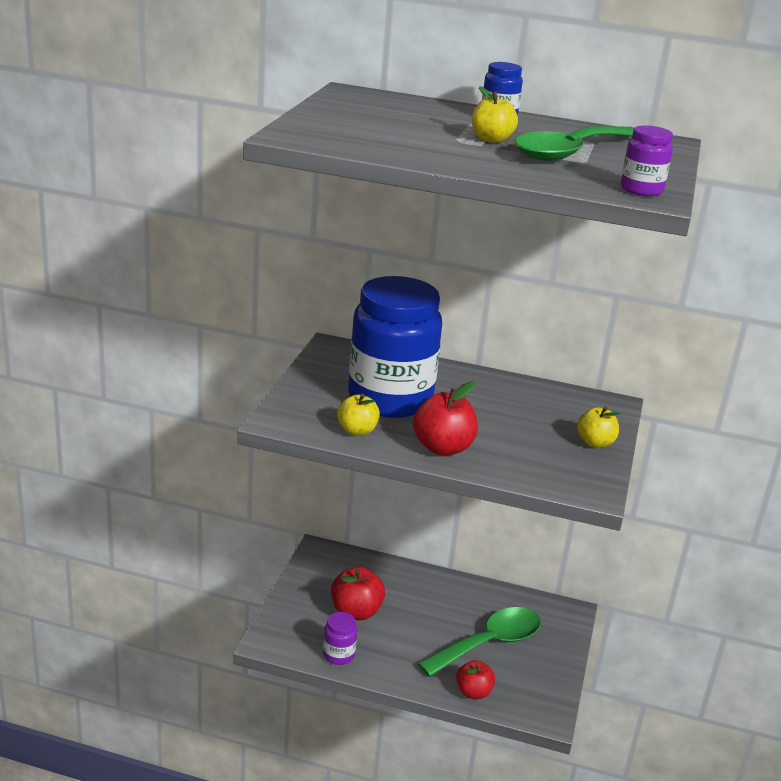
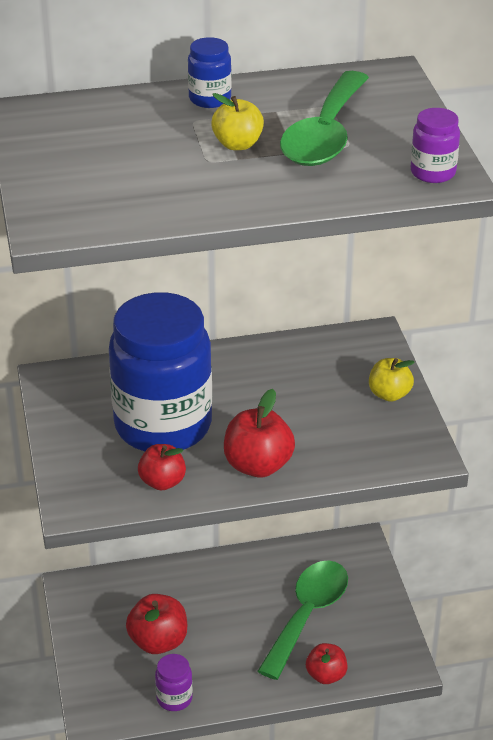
camera: 25 degrees left, 10 degrees up
yellow apple [337,394,380,436] -> red apple [138,444,186,491]

